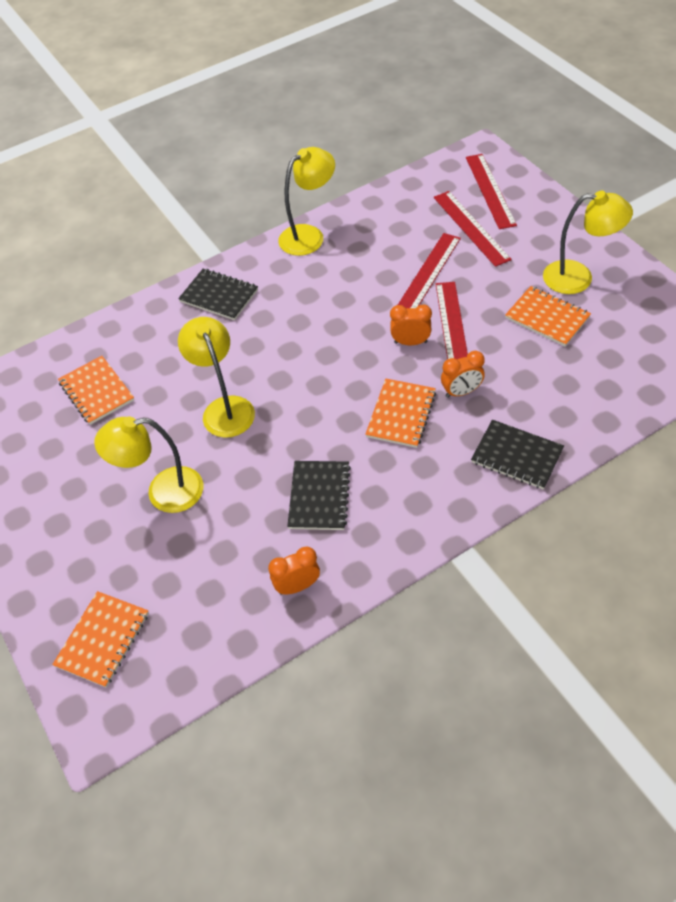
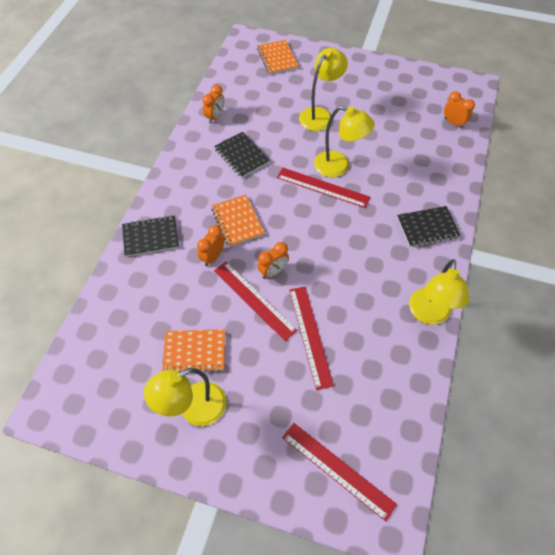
camera: 135 degrees right, 5 degrees up
orange notebook [58,356,134,425] -> none
red ruler [434,191,512,267] -> red ruler moved to [277,168,370,208]
none -> orange clock [444,91,475,128]

